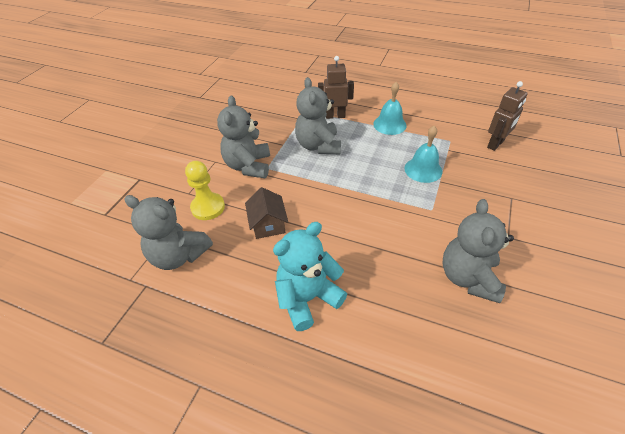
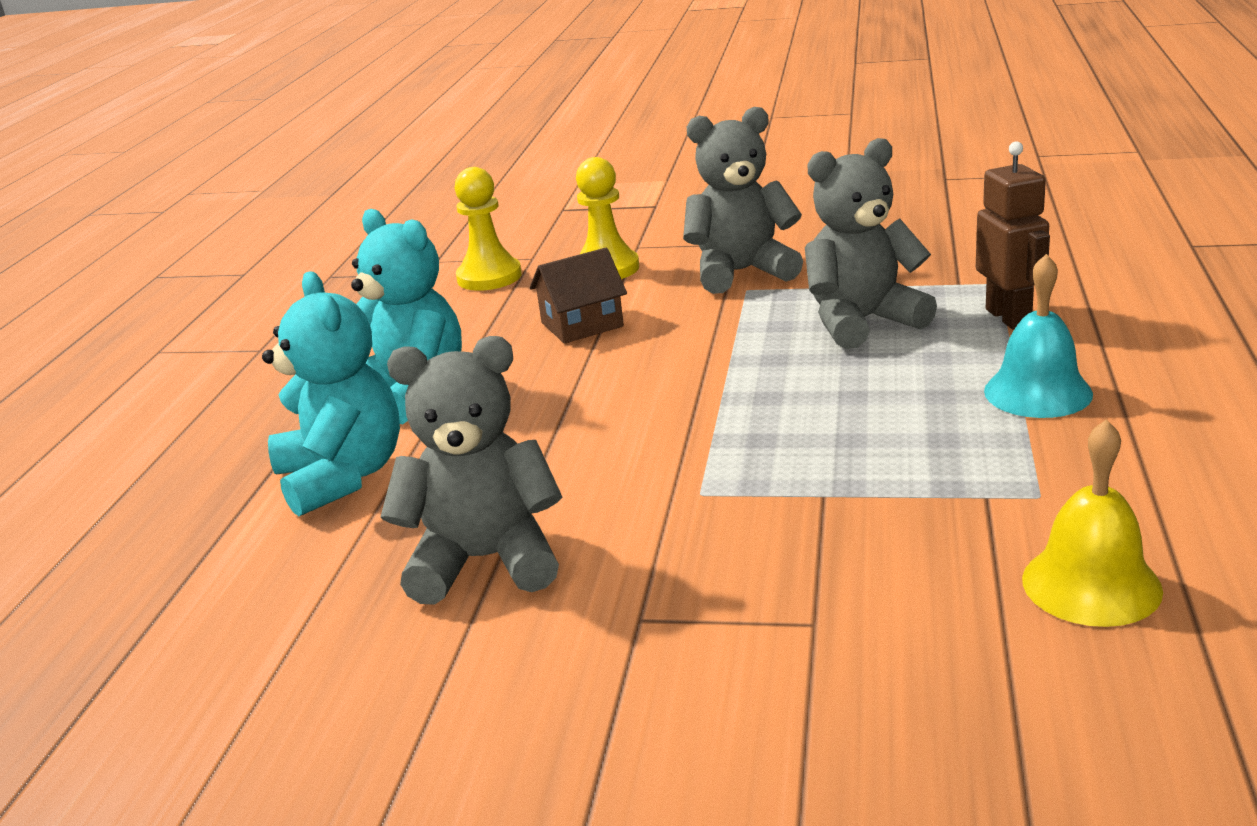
camera: 80 degrees right, 20 degrees down
grey teddy bear [124,195,213,270] -> yellow pawn [454,167,522,291]
turquoise bell [405,126,442,183] -> none
brown robot [487,81,528,151] -> yellow bell [1022,419,1163,627]
none -> turquoise teddy bear [262,271,400,516]

